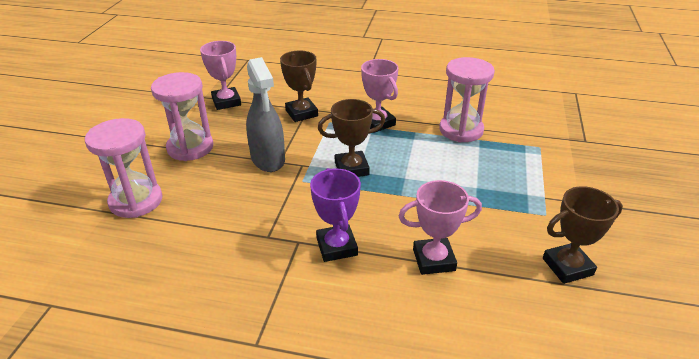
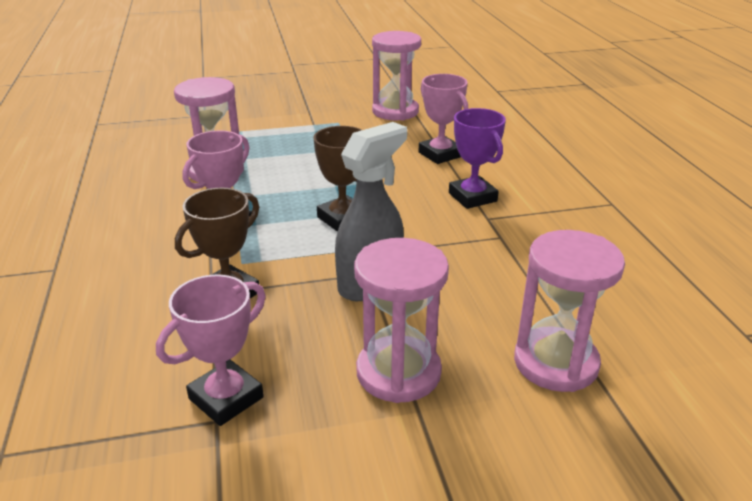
camera: 115 degrees left, 5 degrees down
purple trophy [310,168,361,262] -> purple trophy turned 75 degrees counterclockwise [449,108,506,209]
brown trophy [543,186,623,284] -> pink hourglass [372,31,421,120]

